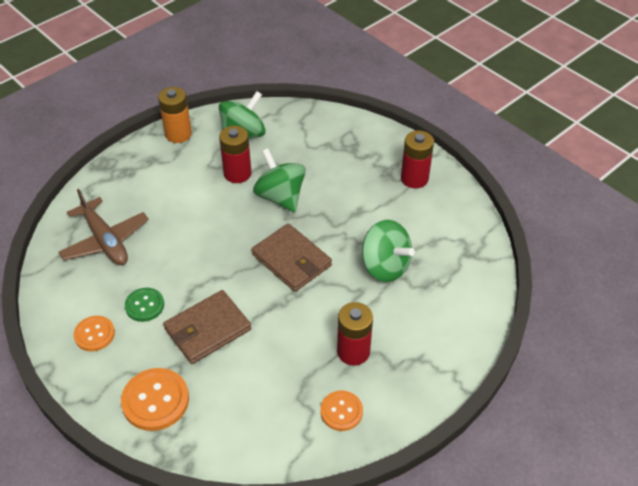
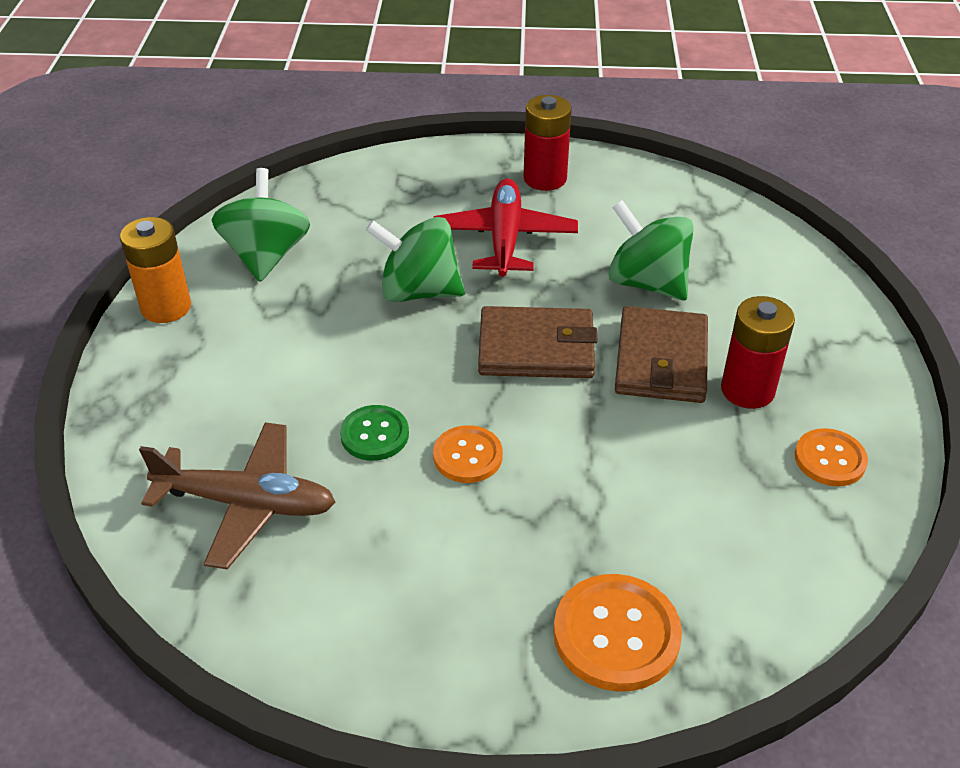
camera: 45 degrees left, 5 degrees down
orange button [74,316,115,351] -> orange button moved to [433,425,503,483]
green button [125,288,164,322] -> green button moved to [340,405,409,461]
brown wallet [163,290,251,364] -> brown wallet moved to [615,306,708,403]
red battery [219,126,252,183] -> none
green spinning top [362,220,415,282] -> green spinning top turned 135 degrees counterclockwise [608,200,694,300]
none -> red plane [434,178,578,277]

